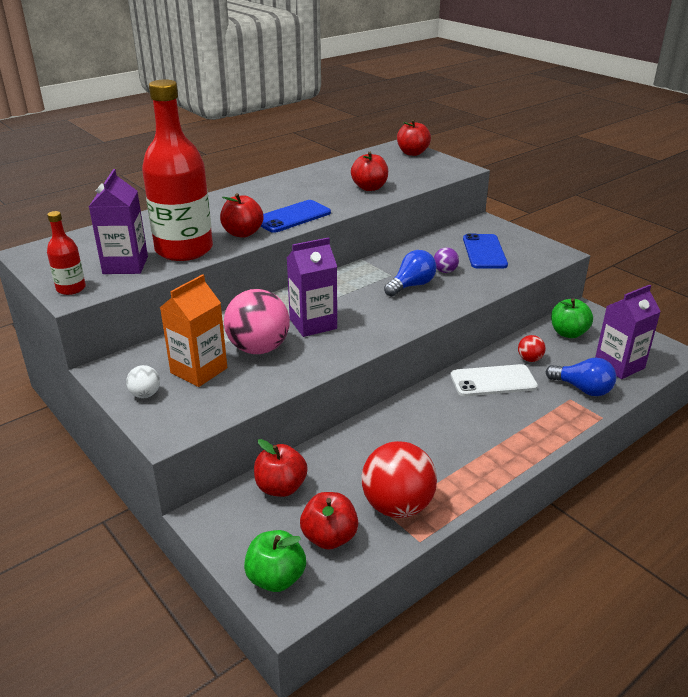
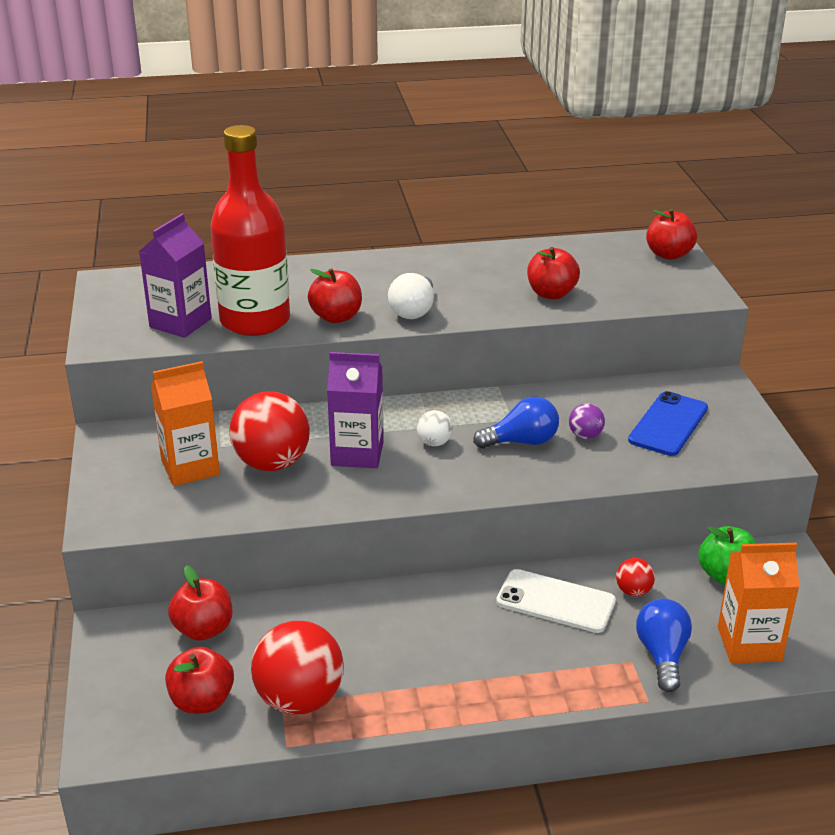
camera: 30 degrees right, 0 degrees up
red bottle [47,211,86,295] -> none
white ball [126,365,160,398] -> white ball moved to [417,410,453,446]
pink ball [224,289,290,354] -> red ball [229,392,310,471]
green apple [244,530,306,592] -> none
blue phone [260,200,331,233] -> white light bulb [388,273,434,319]
blue light bulb [546,358,616,396] -> blue light bulb turned 150 degrees counterclockwise [636,598,692,692]
purple carton [595,285,661,379] -> orange carton [718,543,800,663]

